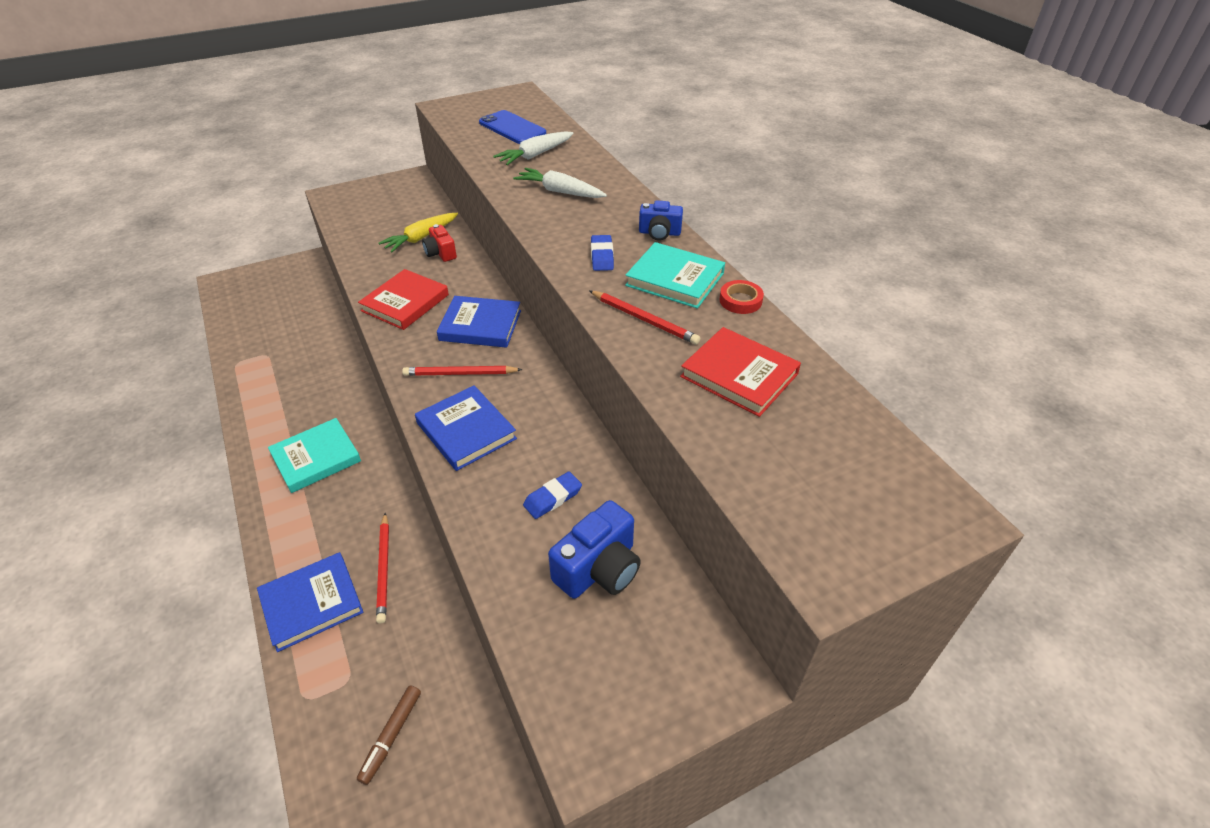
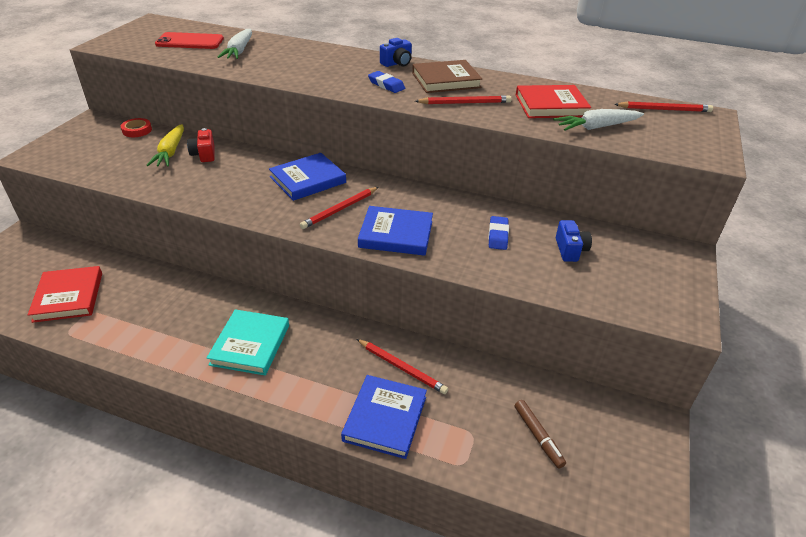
camera: 45 degrees left, 5 degrees down
red book [358,269,449,330] -> red book moved to [28,266,102,323]
red camera [422,224,457,262] -> red camera turned 60 degrees clockwise [187,128,214,162]
blue phone [479,110,546,144] -> red phone [155,32,224,49]
white carrot [513,168,607,198] -> white carrot moved to [553,109,644,131]
blue camera [548,500,641,599] -> blue camera [556,220,592,262], size x0.63
turquoise book [625,242,725,309] -> brown book [412,60,482,93]
red tape [719,280,764,314] -> red tape moved to [121,118,152,137]
none -> red pencil [614,101,713,112]

